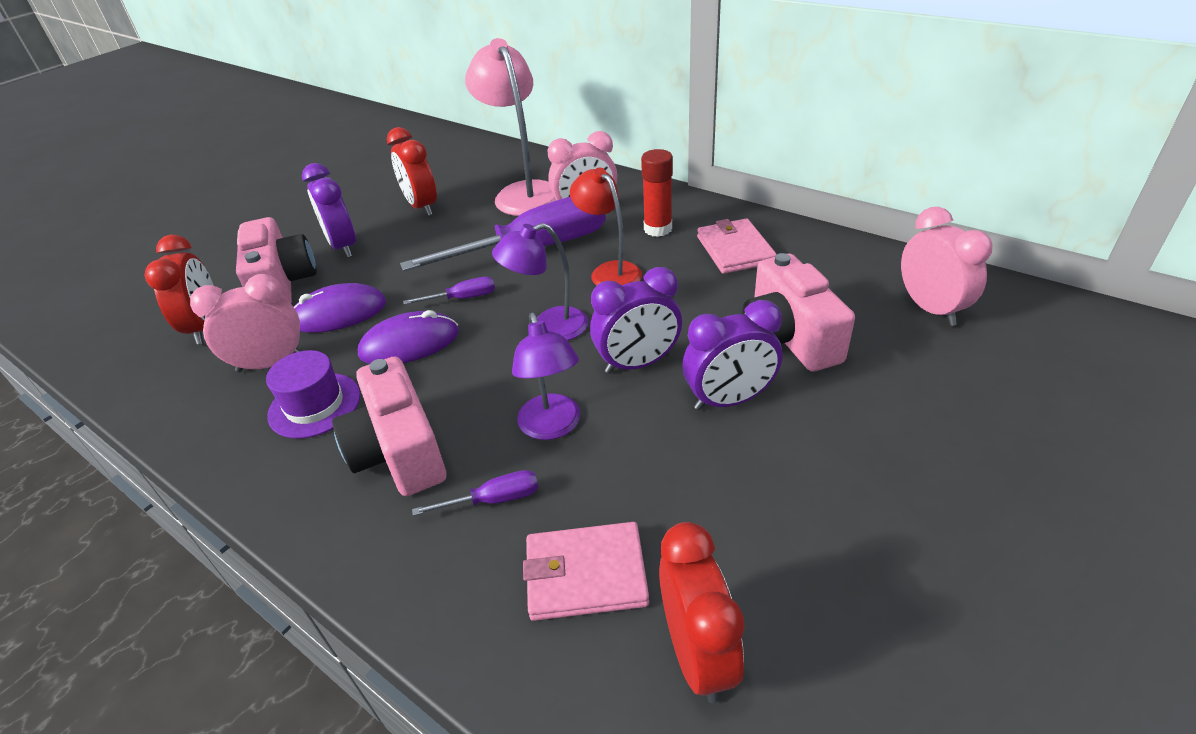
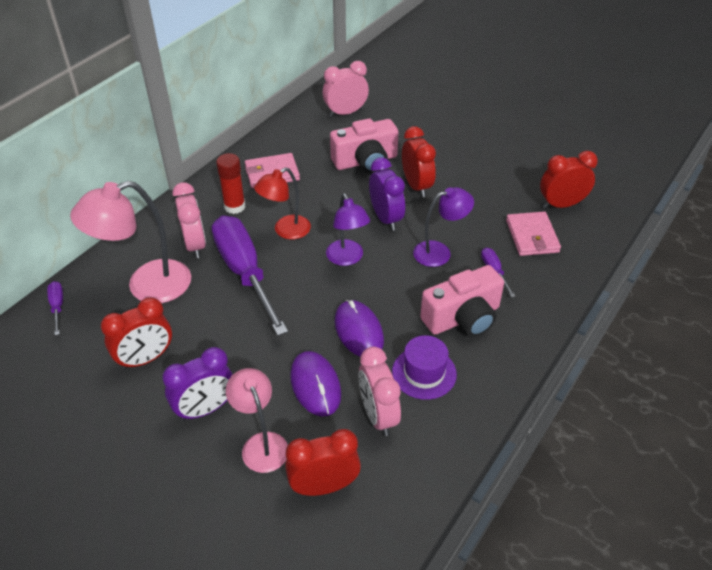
camera: 95 degrees left, 5 degrees up
pink camera [236,217,317,304] -> pink lamp [226,368,288,473]
purple screwdriver [403,277,495,305] -> purple screwdriver moved to [47,281,63,335]
purple clock [683,300,782,410] -> red clock [402,126,436,197]

